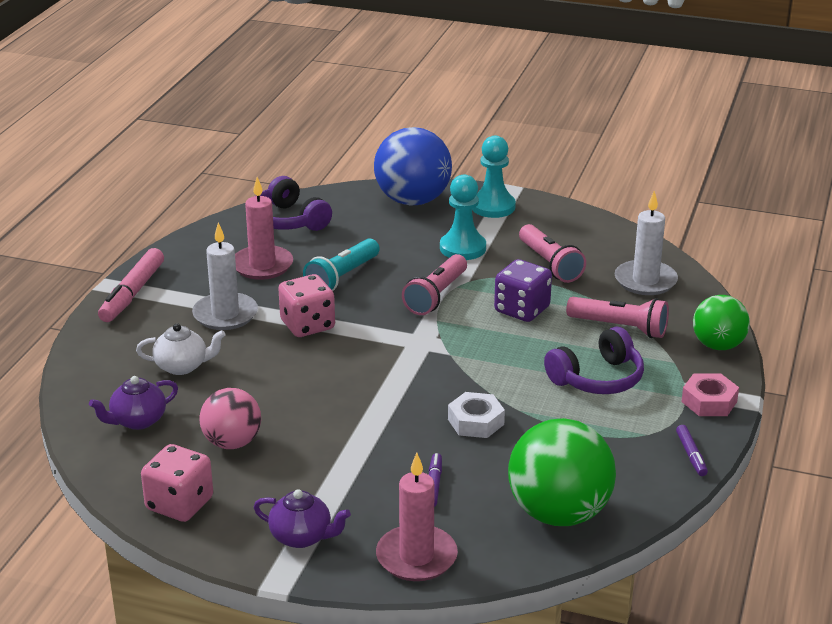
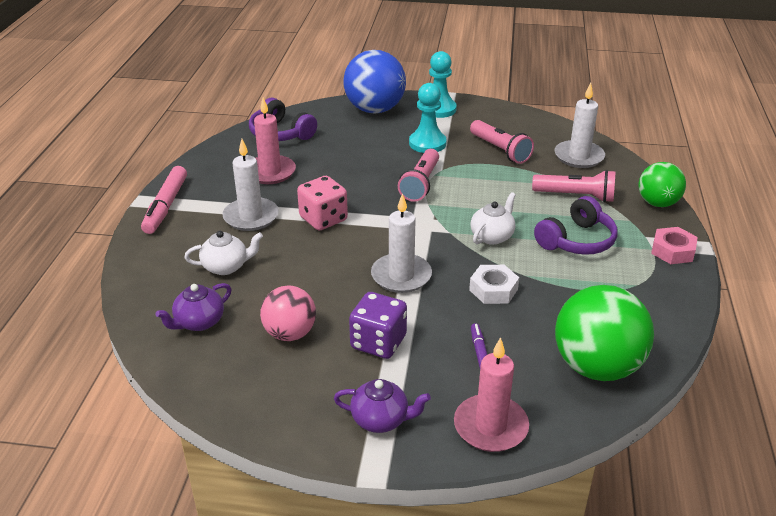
camera: 10 degrees left, 5 degrees up
pink dice [141,444,213,522] -> none
turquoise flashlight [303,238,380,291] -> none
purple dice [494,259,552,322] -> purple dice moved to [349,292,407,359]
purple marker [676,425,708,476] -> none
none -> white candle [371,193,432,293]
none -> white teapot [471,192,516,245]

